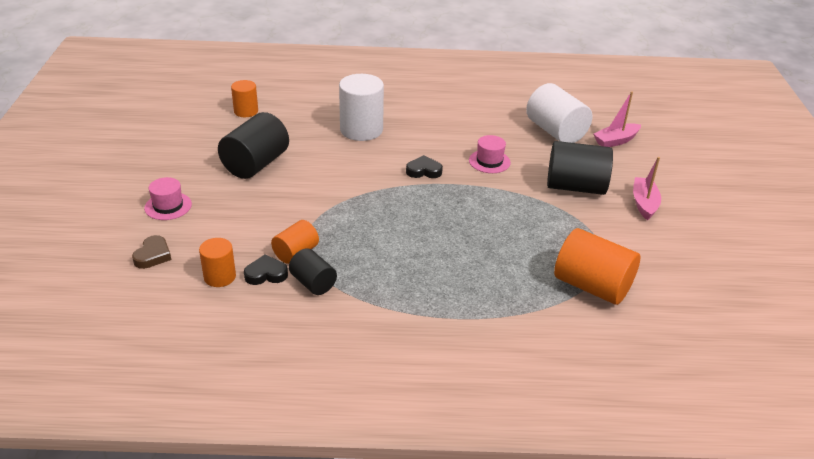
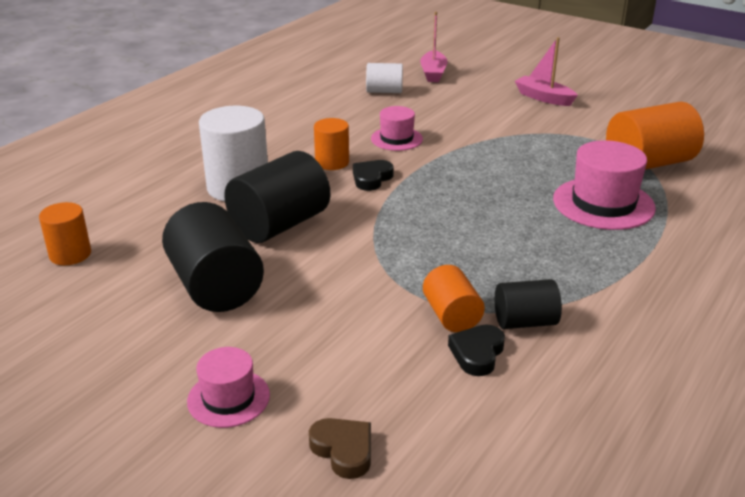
camera: 55 degrees left, 5 degrees down
orange cylinder [199,238,236,287] -> orange cylinder moved to [314,118,349,170]
white cylinder [526,83,592,143] -> white cylinder [366,63,403,93], size x0.58
black cylinder [547,141,613,195] -> black cylinder moved to [224,151,330,243]
none -> pink hat [553,140,656,230]

